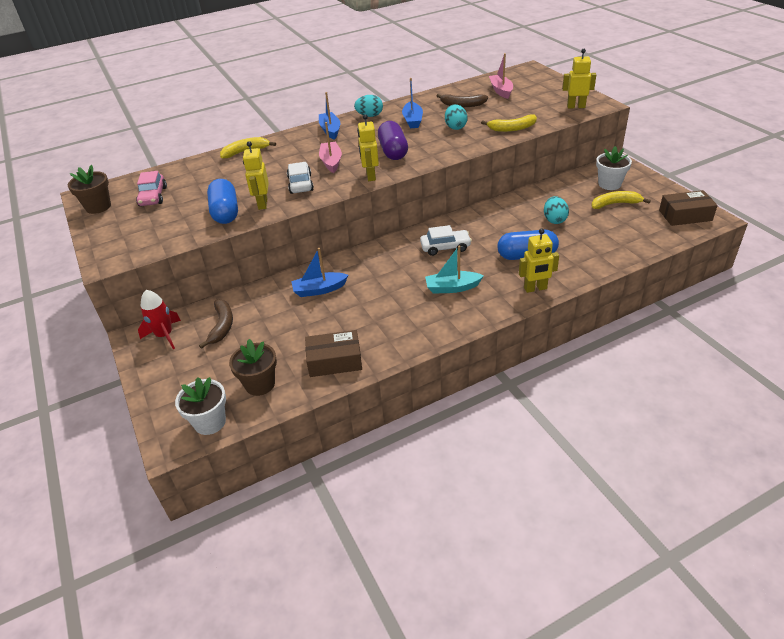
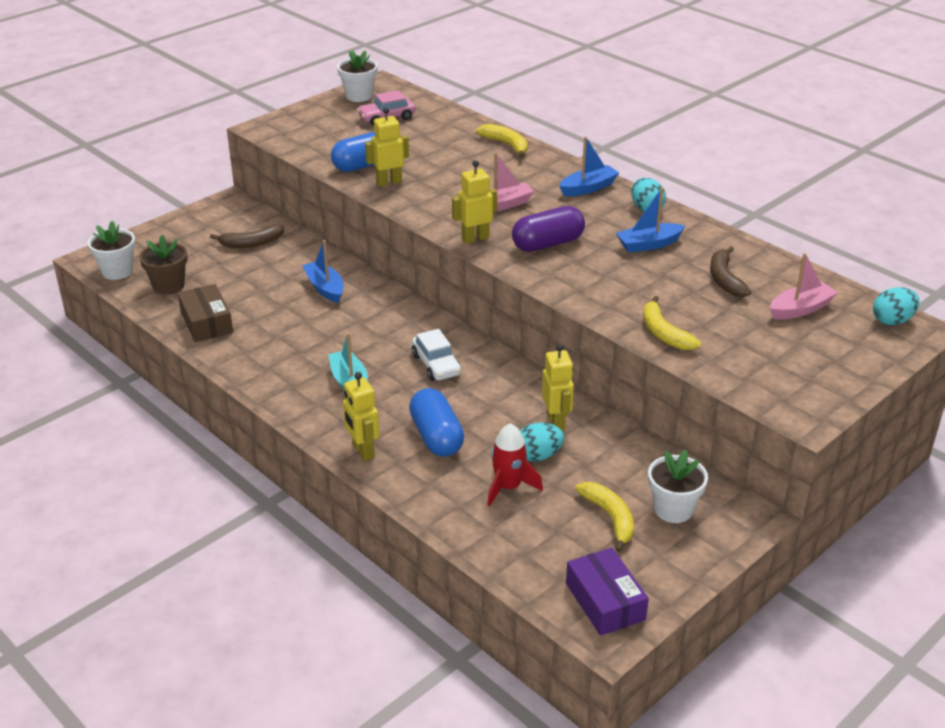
camera: 70 degrees right, 5 degrees down
brown flower pot [68,165,111,214] -> white flower pot [337,50,378,102]
red rocket [138,290,181,349] -> red rocket moved to [487,423,543,507]
white car [287,162,314,194] -> none
turquoise egg [445,104,467,130] -> turquoise egg moved to [873,287,920,326]
yellow robot [562,49,596,108] -> yellow robot moved to [542,344,574,430]
brown box [659,190,718,226] -> purple box [566,548,649,636]

